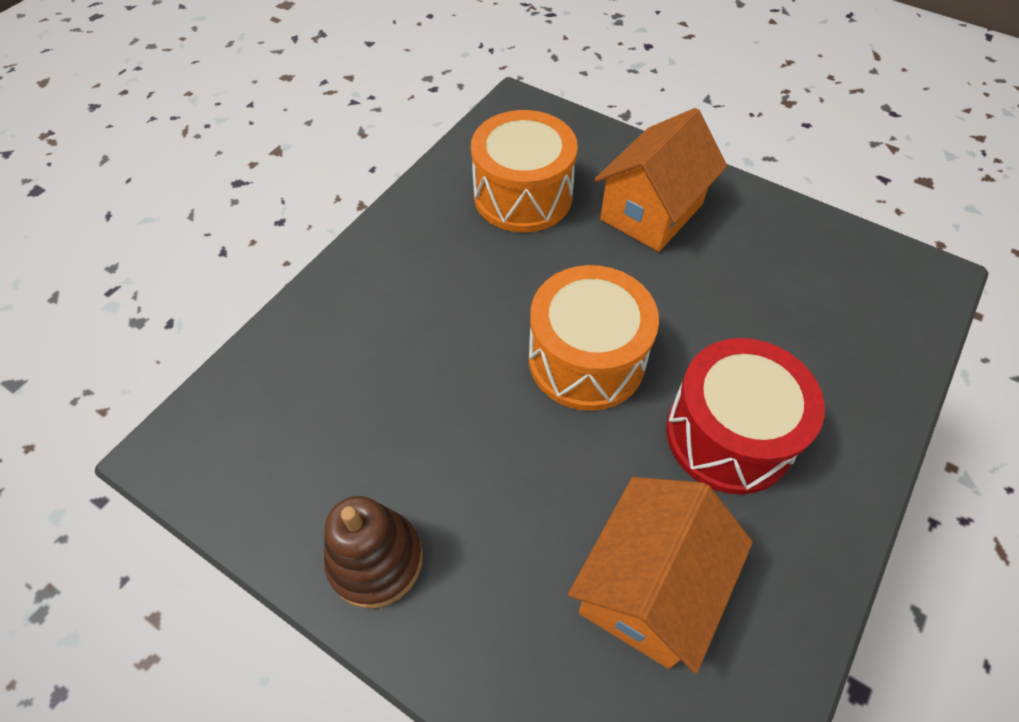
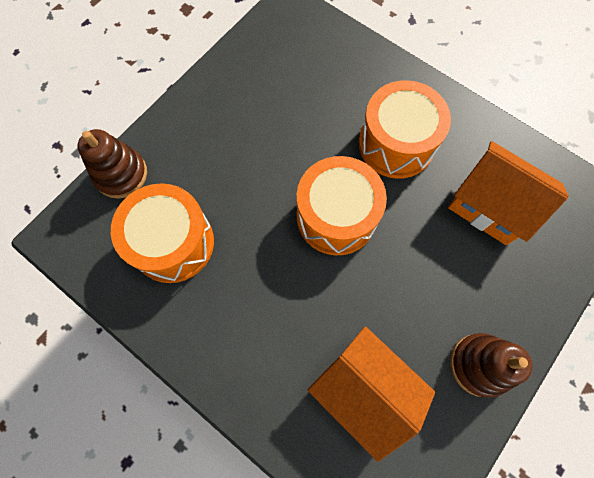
camera: 85 degrees left, 15 degrees up
orange house [594,108,727,252] -> orange house moved to [308,326,435,462]
red drum [666,338,825,495] -> orange drum [359,80,451,179]
none -> brown stacking toy [77,129,147,199]

